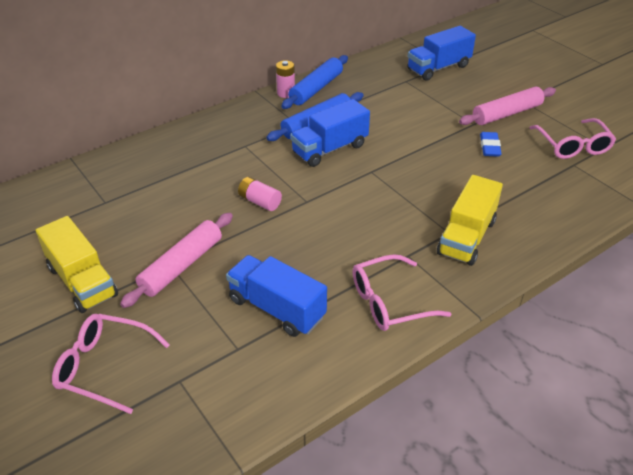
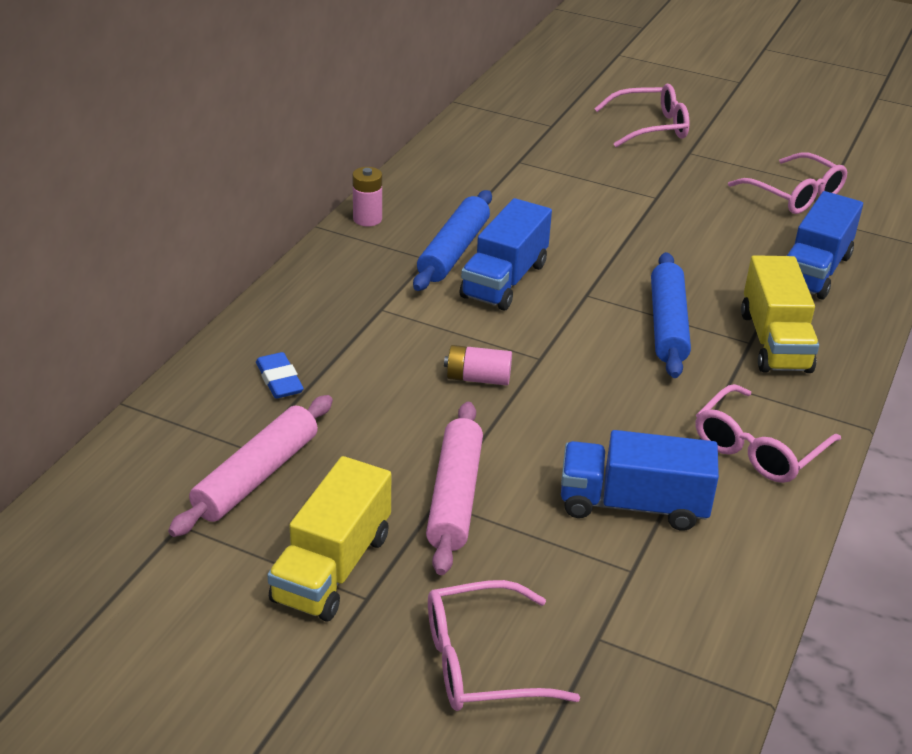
camera: 30 degrees left, 5 degrees down
yellow truck [36,216,118,313] -> yellow truck turned 90 degrees clockwise [267,456,391,622]
blue rolling pin [281,55,348,109] -> blue rolling pin moved to [651,252,691,378]
blue truck [407,26,476,81] -> blue truck moved to [787,191,863,300]
pink rolling pin [459,86,556,125] -> pink rolling pin moved to [168,395,333,537]
blue eraser [480,132,502,157] -> blue eraser moved to [256,352,304,399]
none -> pink glasses [594,84,689,147]

